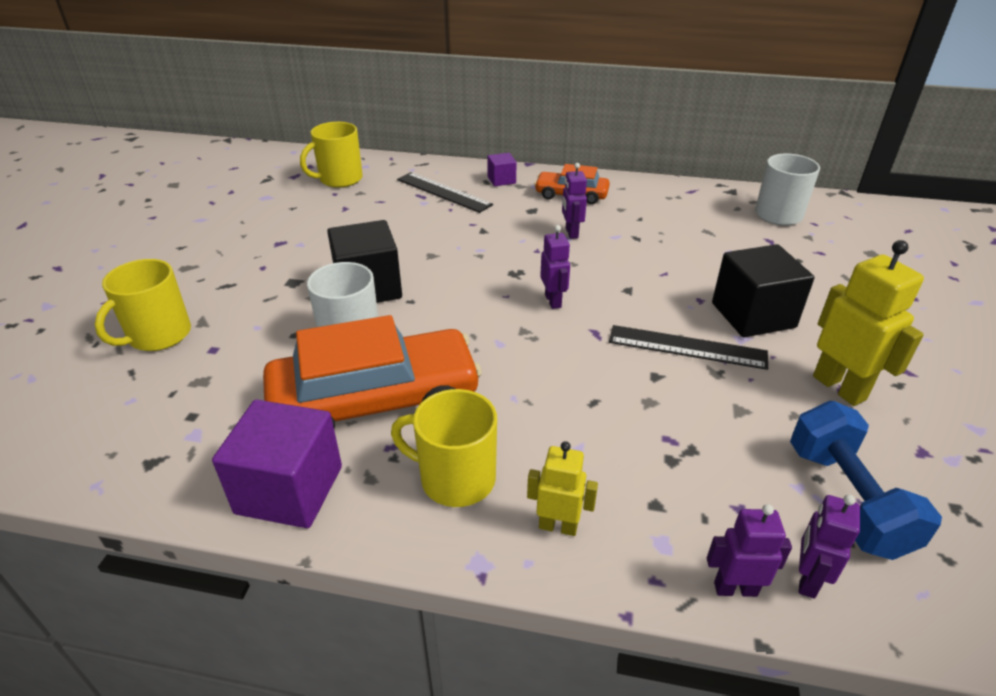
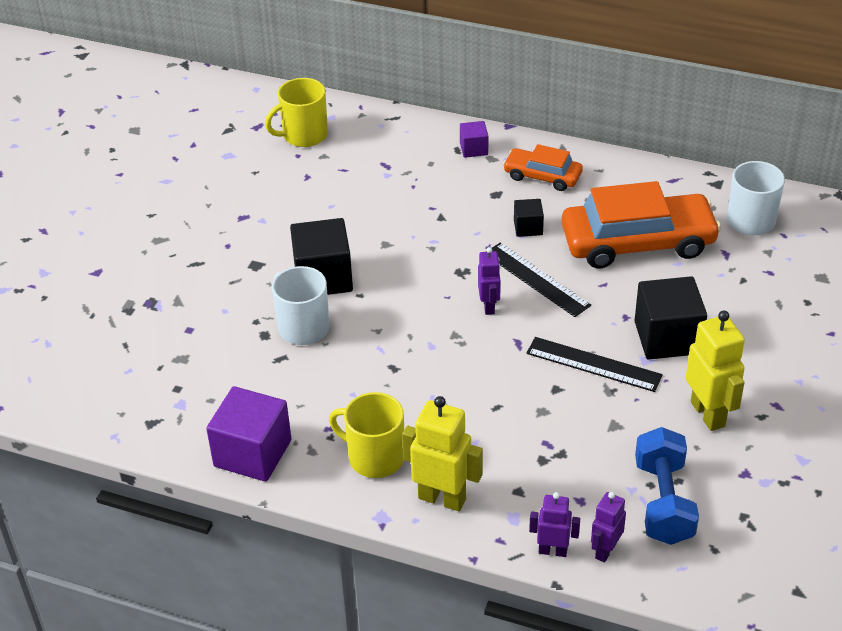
camera: 10 degrees right, 5 degrees up
yellow mug [95,259,191,351] -> none
orange car [263,315,482,429] -> orange car moved to [561,181,721,269]
black ruler [397,172,493,213] -> black ruler moved to [486,243,591,317]
yellow robot [527,441,598,536] -> yellow robot [402,396,483,511], size x1.69
purple robot [562,163,587,239] -> black cube [514,199,544,237]

